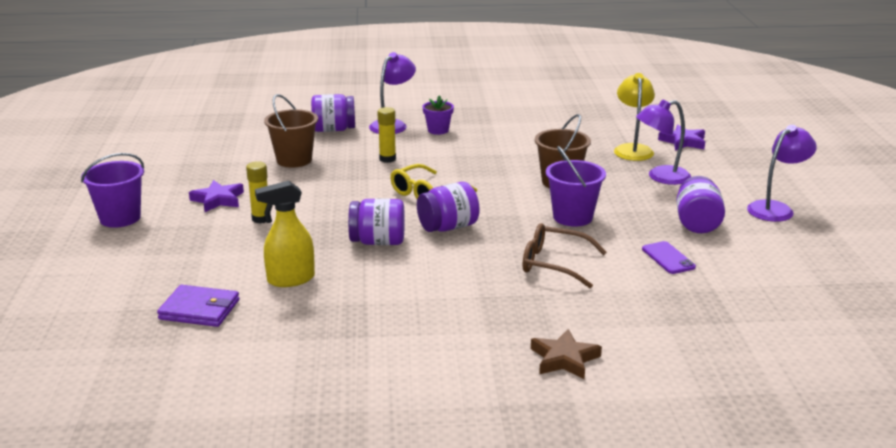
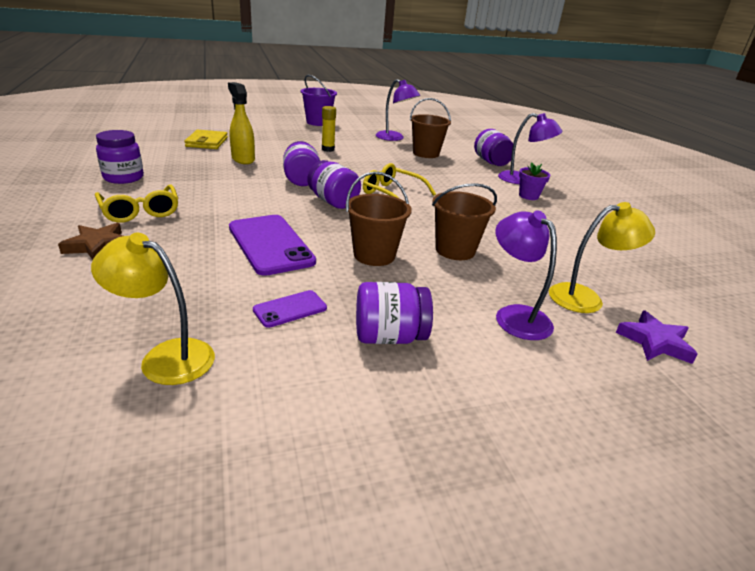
camera: 75 degrees right, 5 degrees up
purple wallet [157,285,240,327] -> yellow wallet [184,130,228,149]
purple star [189,180,244,212] -> none
yellow glue stick [377,107,396,163] -> none
brown glasses [523,223,607,288] -> purple phone [229,215,316,276]
purple bucket [546,146,606,227] -> brown bucket [346,171,412,266]
purple lamp [747,125,817,222] -> purple lamp moved to [376,79,420,141]
none -> yellow lamp [91,233,215,385]
none -> yellow glasses [95,184,178,223]
none -> purple jar [96,130,144,184]

